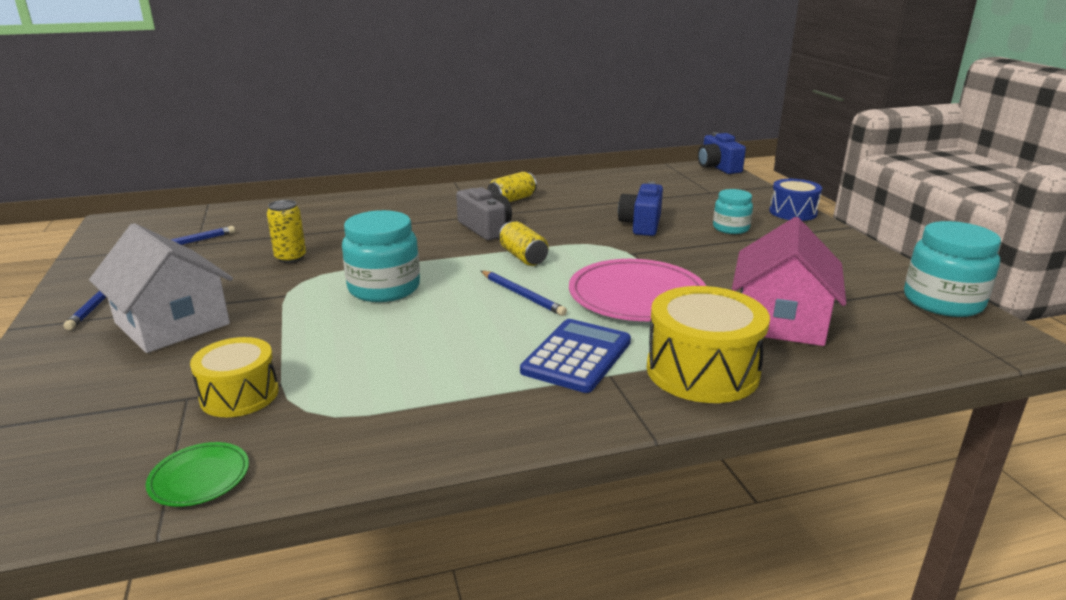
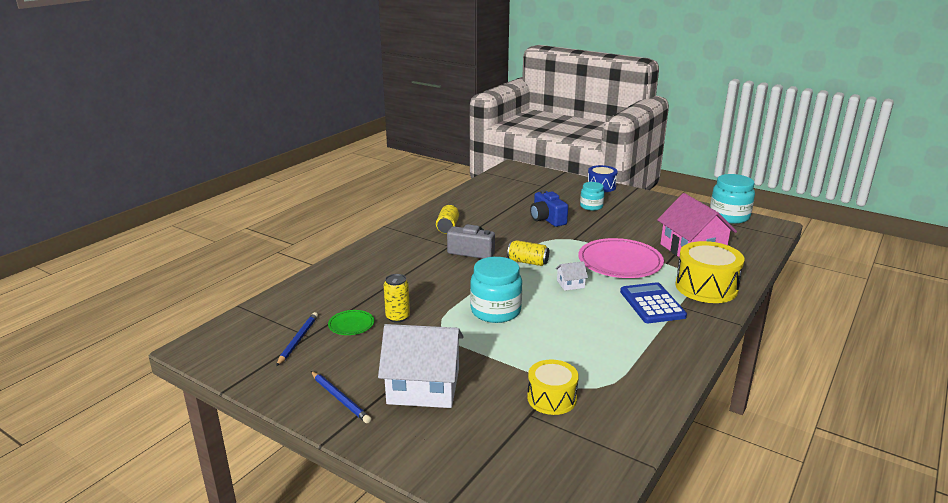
camera: 40 degrees left, 0 degrees up
green plate [145,442,249,507] -> green plate moved to [328,310,374,335]
blue pencil [481,271,567,316] -> white house [555,261,588,291]
blue camera [698,132,746,174] -> none

